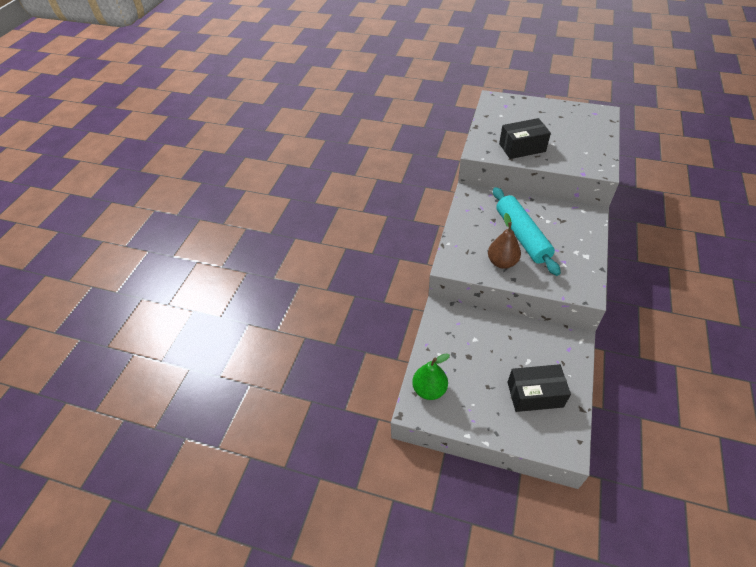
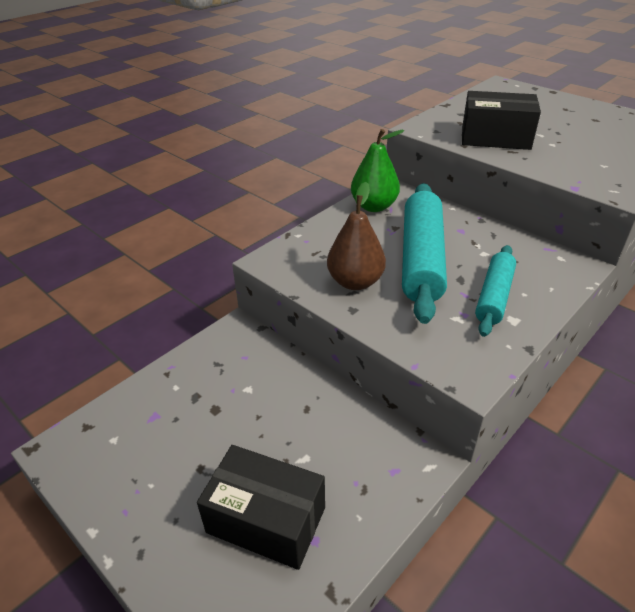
camera: 25 degrees right, 10 degrees down
green pear [412,353,450,400] -> green pear moved to [351,129,404,212]
none -> turquoise rolling pin [475,245,516,337]

